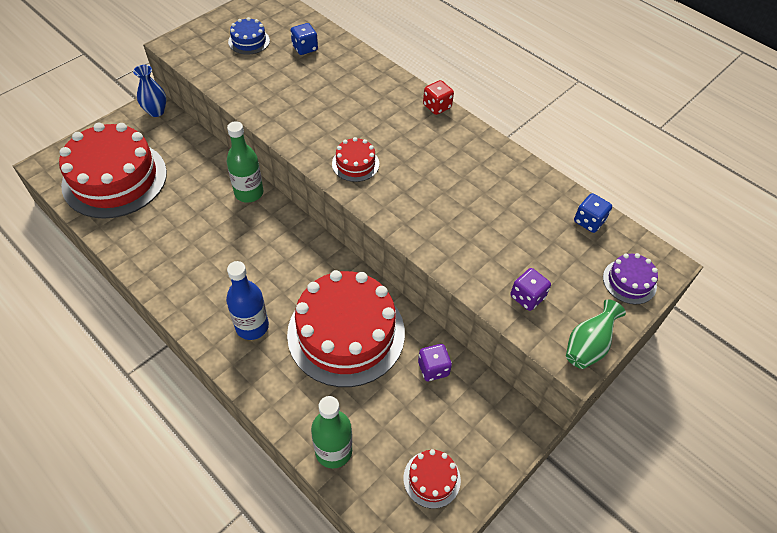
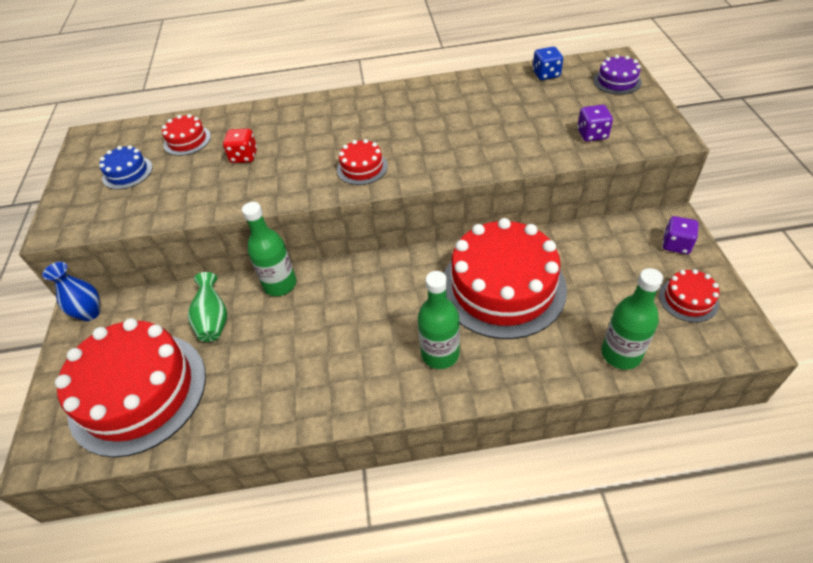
camera: 45 degrees left, 5 degrees down
blue bottle [226,261,269,340] -> green bottle [418,271,460,369]
blue dice [291,23,318,55] -> red cake [162,114,211,156]
purple dice [418,344,452,381] -> purple dice moved to [662,216,699,254]
red dice [423,80,454,115] -> red dice moved to [223,129,257,163]
green vase [566,299,626,369] -> green vase moved to [188,272,227,342]

